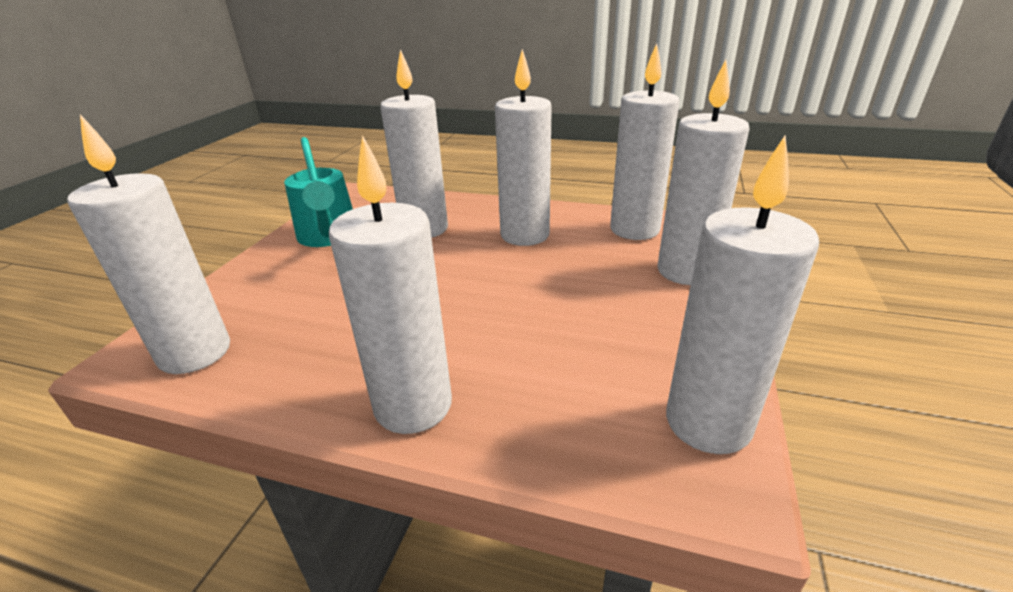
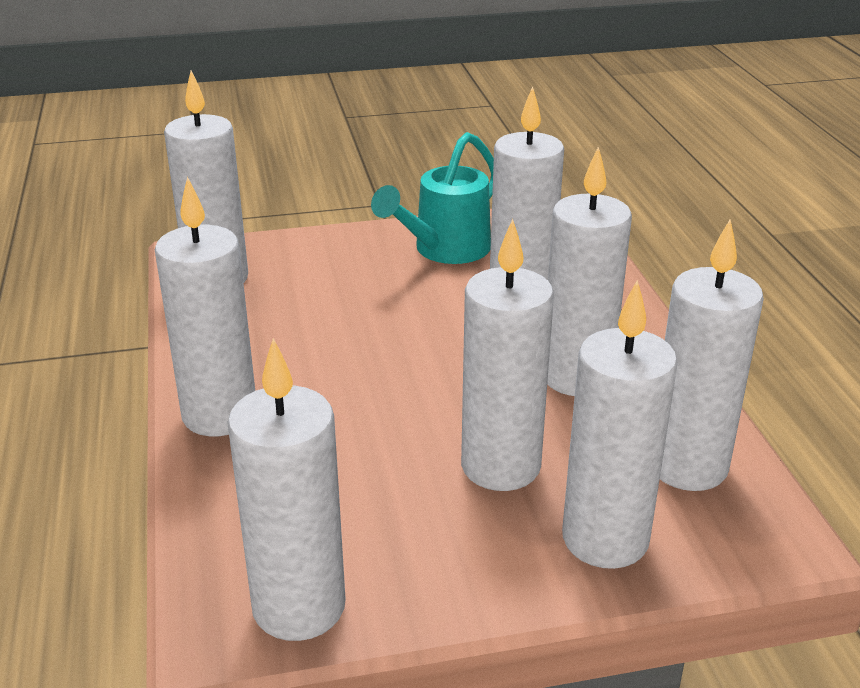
camera: 60 degrees right, 0 degrees up
none -> white candle [461,219,554,491]

